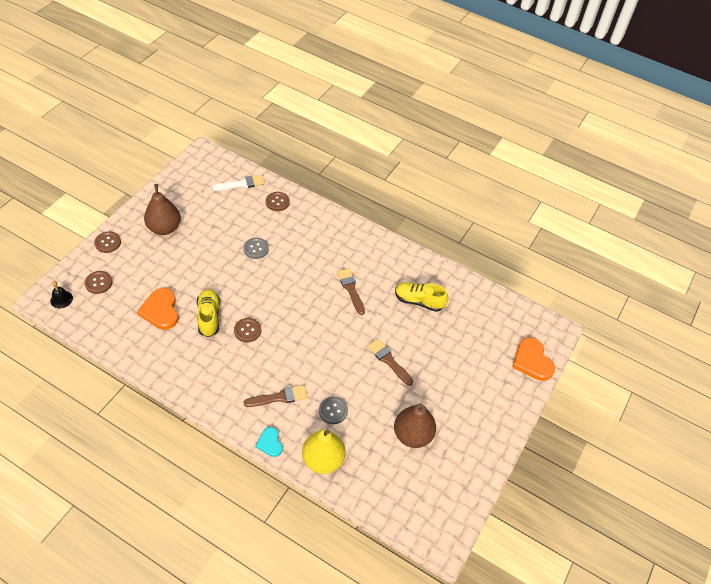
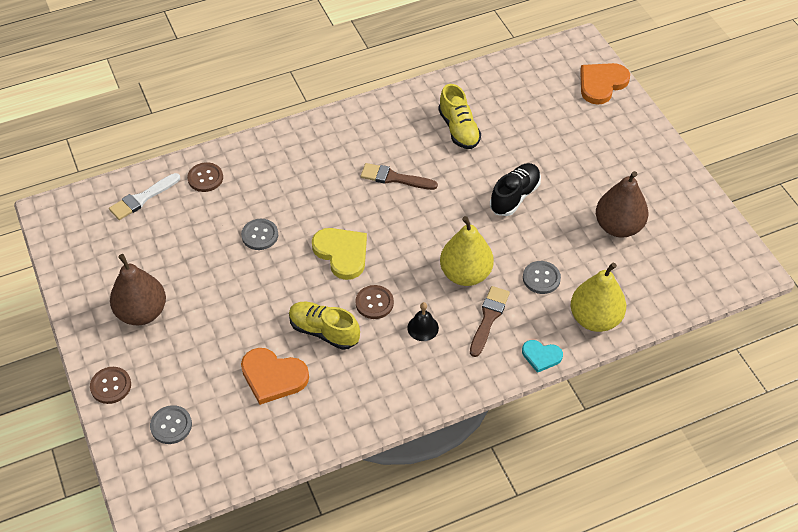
camera: 50 degrees left, 0 degrees up
black bell [50,281,73,308] -> black bell moved to [407,302,439,341]
brown button [85,271,113,294] -> grey button [150,405,192,444]
white brush [212,175,265,191] -> white brush turned 150 degrees counterclockwise [109,173,180,220]
brown brush [368,339,413,386] -> black shoe [490,163,541,216]
yellow shoe [395,282,448,312] -> yellow shoe turned 75 degrees counterclockwise [438,84,481,149]
orange heart [512,337,555,381] -> orange heart turned 120 degrees clockwise [580,63,630,105]
none -> yellow heart [312,228,367,280]
none -> yellow pear [440,216,494,286]

